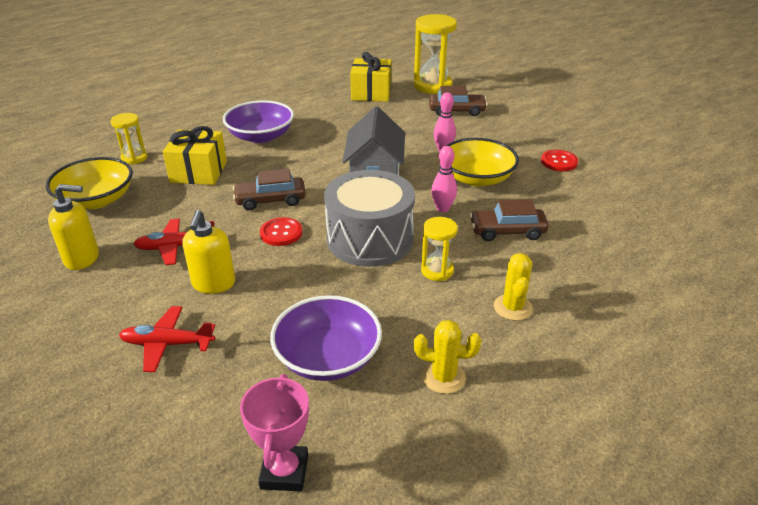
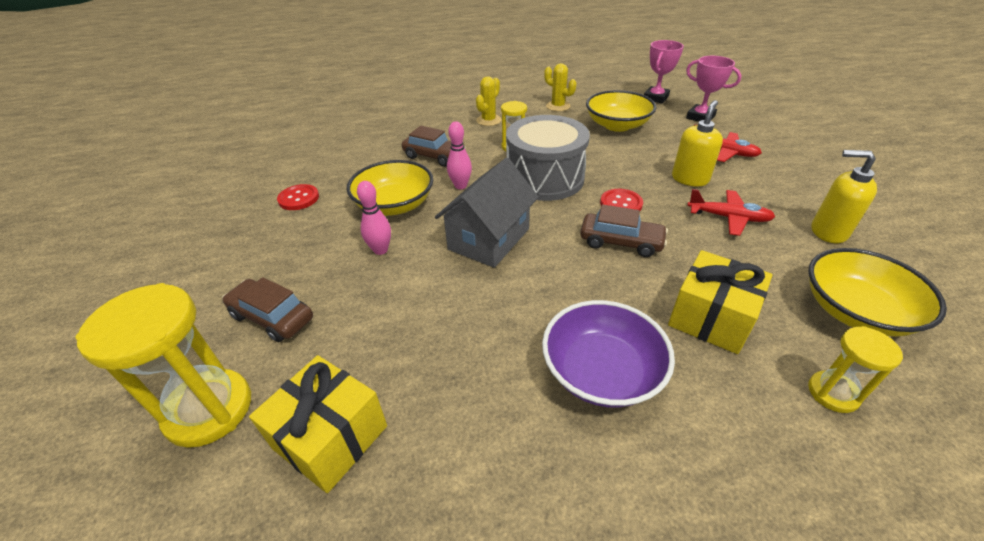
camera: 150 degrees left, 5 degrees up
purple bowl [270,295,382,381] -> yellow bowl [586,90,656,132]
none -> pink trophy [686,56,741,122]

